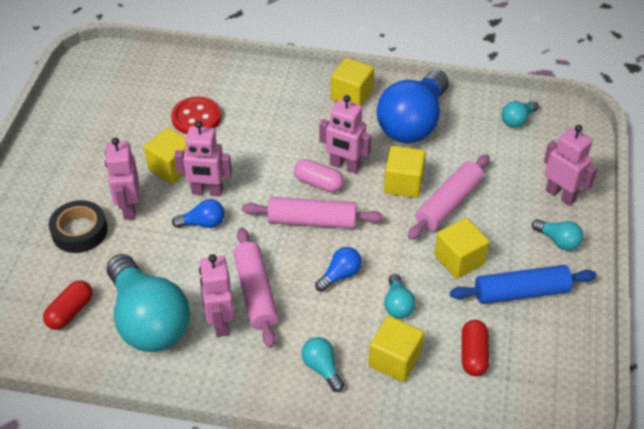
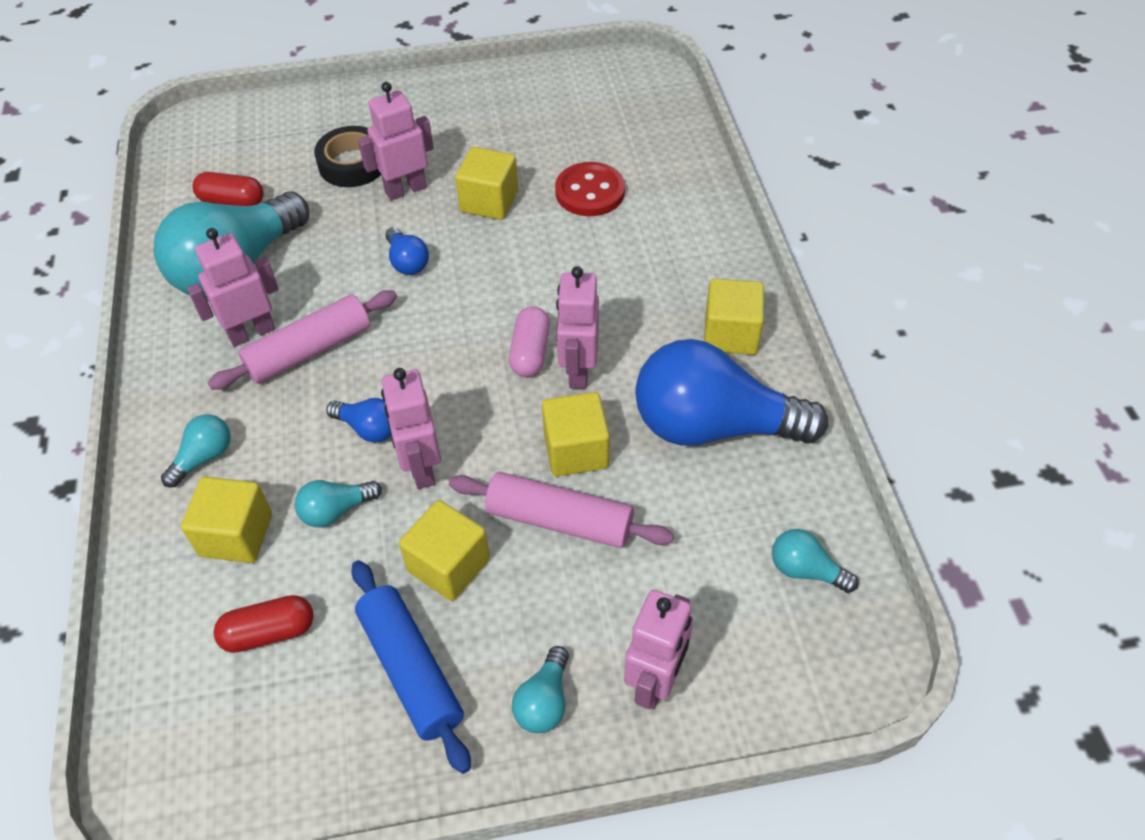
camera: 70 degrees right, 5 degrees up
pink robot [174,121,232,197] -> pink robot moved to [381,368,441,489]
pink rolling pin [242,197,383,229] -> none

